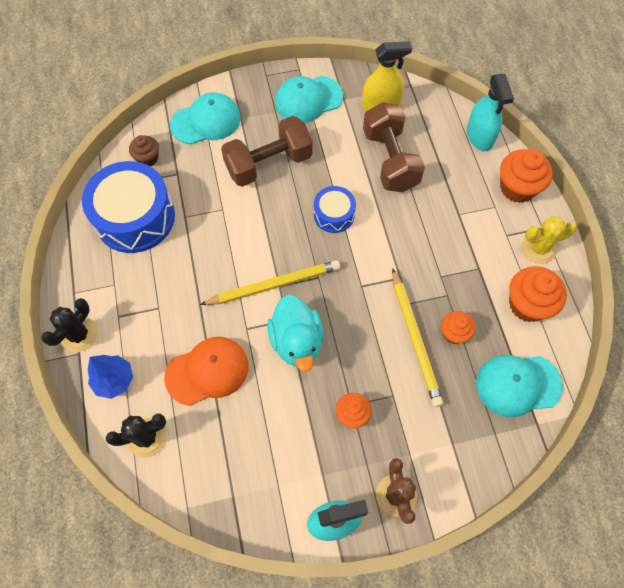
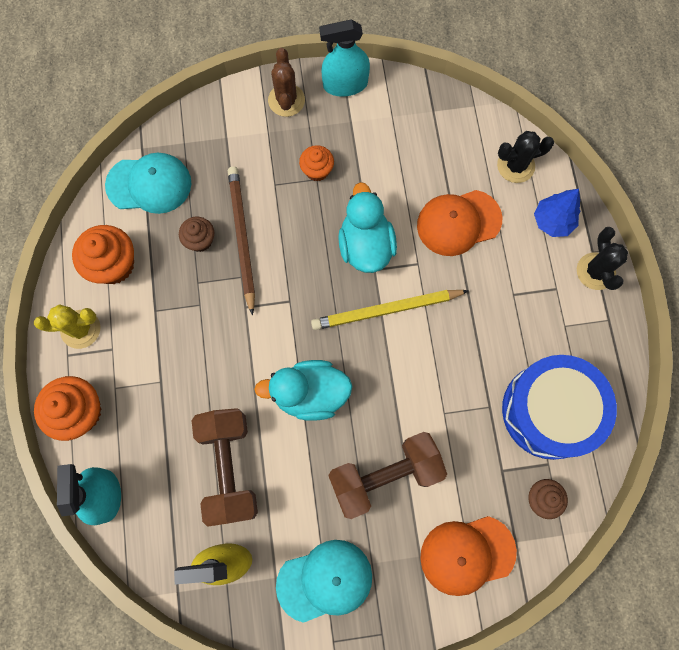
camera: 175 degrees left, 10 degrees up
black cactus [41,298,97,352] -> black cactus turned 45 degrees counterclockwise [577,227,628,290]
turquoise cap [170,92,241,144] -> orange cap [420,516,517,596]
blue drum [314,186,356,233] -> turquoise duck [254,360,353,421]
yellow pencil [392,268,443,407] -> brown pencil [228,167,255,316]
orange cupcake [441,311,475,344] -> brown cupcake [179,217,214,252]

